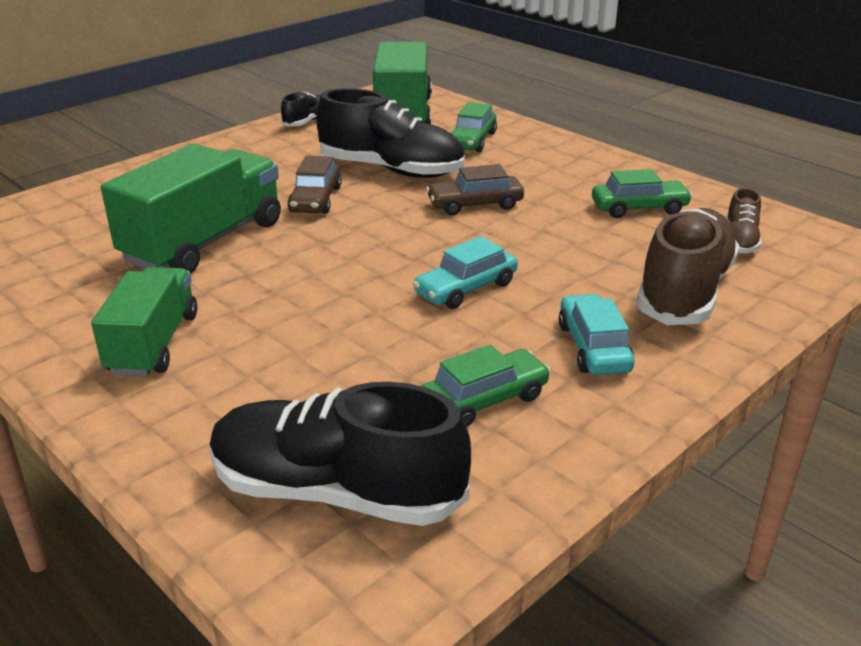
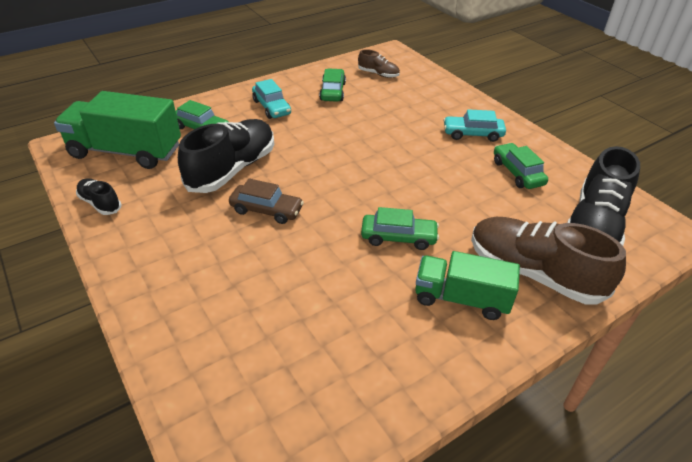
camera: 80 degrees left, 10 degrees up
green truck [101,144,281,274] -> none
turquoise car [413,236,518,309] -> turquoise car moved to [252,79,291,119]
brown car [426,164,524,215] -> none
brown shoe [636,208,740,325] -> brown shoe moved to [471,217,626,305]
none -> green car [361,207,439,250]

